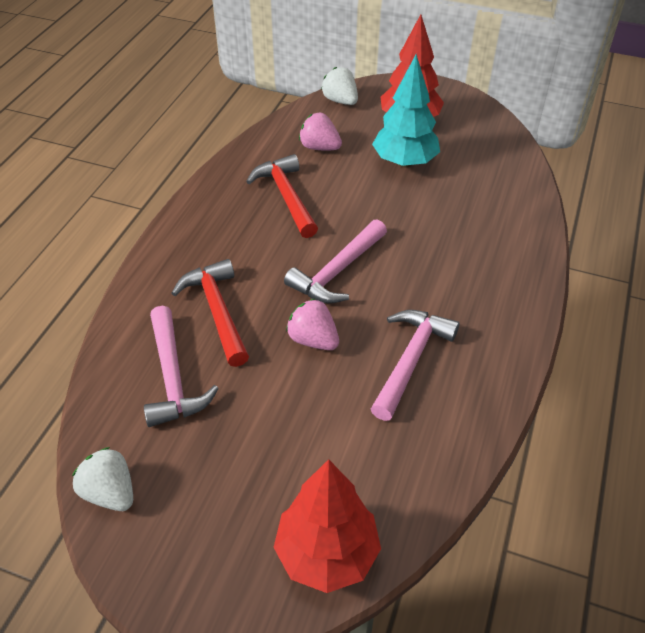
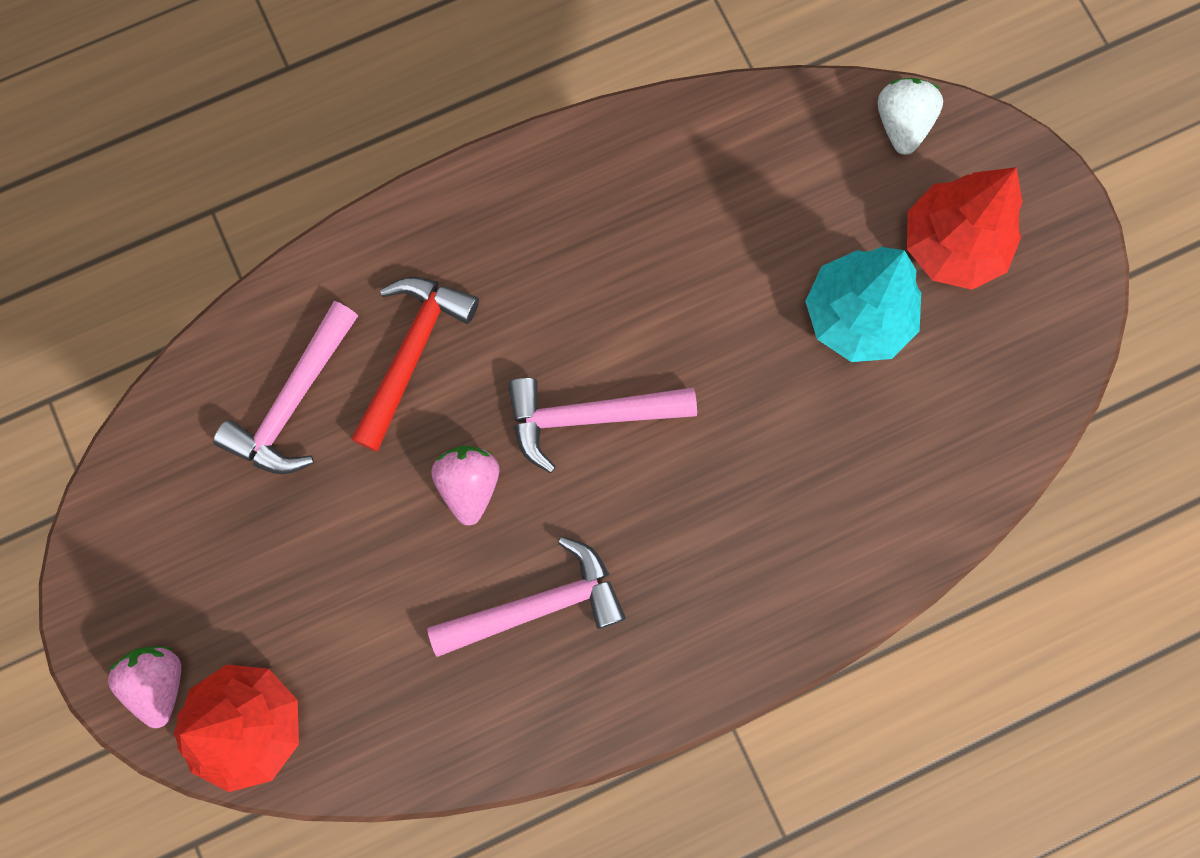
camera: 45 degrees right, 30 degrees up
white strawberry [72,447,133,511] -> none
red hammer [246,154,318,238] -> none
pink strawberry [299,113,342,150] -> pink strawberry moved to [108,646,181,728]

